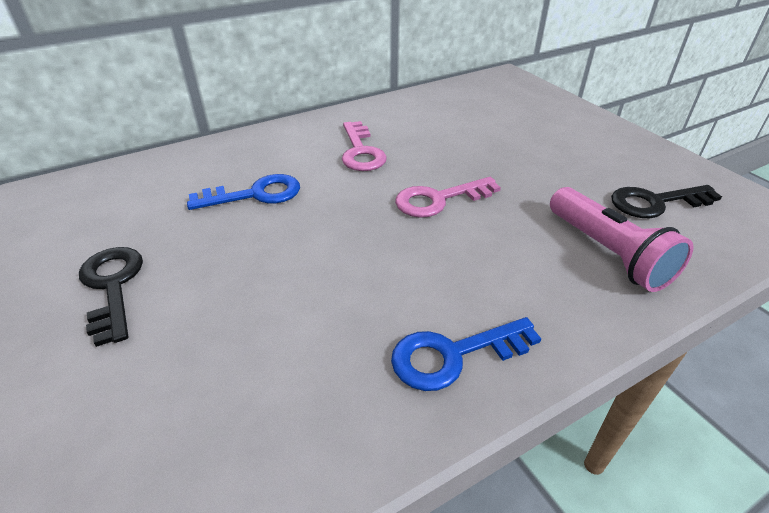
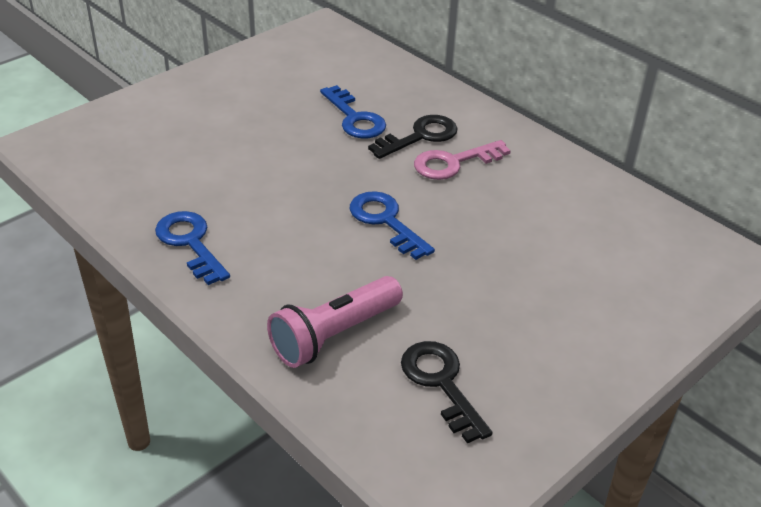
camera: 75 degrees right, 0 degrees up
black key [79,247,143,347] -> black key moved to [368,115,458,159]
pink key [395,177,501,218] -> blue key [350,191,435,260]

